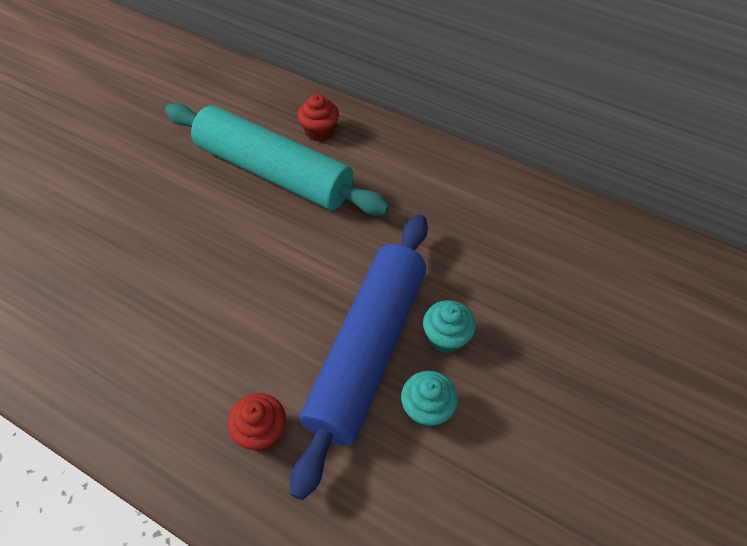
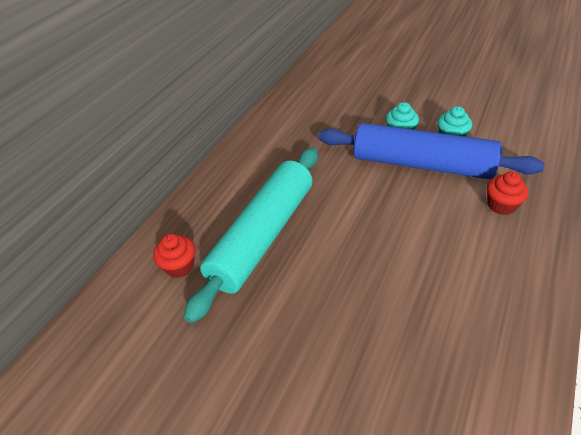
camera: 90 degrees left, 10 degrees down
red cupcake [298,94,339,142] -> red cupcake moved to [153,234,195,278]

